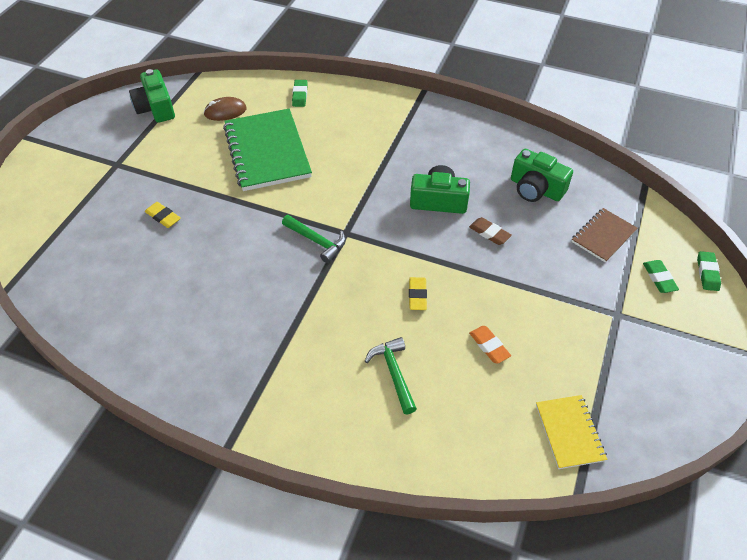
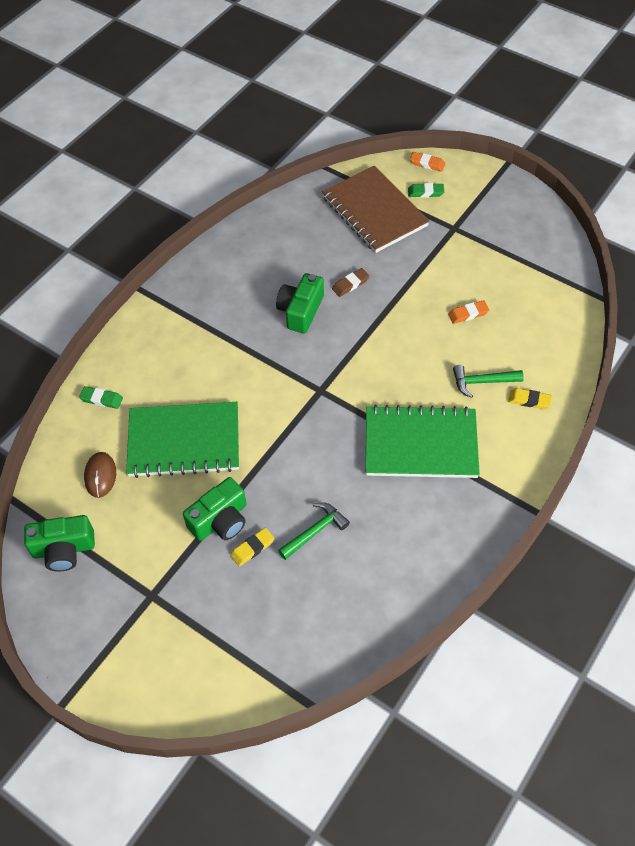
camera: 75 degrees left, 5 degrees up
green hammer [282,215,346,263] -> green hammer moved to [278,502,350,560]
yellow eraser [409,277,427,310] -> yellow eraser moved to [508,388,552,409]
green camera [511,149,573,202] -> green camera moved to [183,477,246,541]
yellow notebook [536,395,607,469] -> none
brown notebook [571,208,637,263] -> brown notebook [322,166,430,253], size x1.89
green eraser [697,251,721,291] -> orange eraser [410,152,446,172]
none -> green notebook [366,405,480,478]

